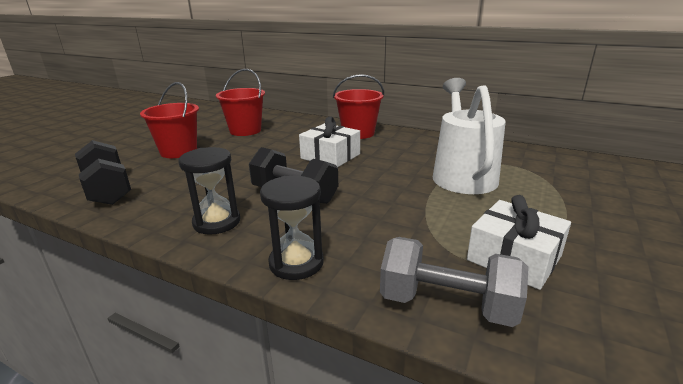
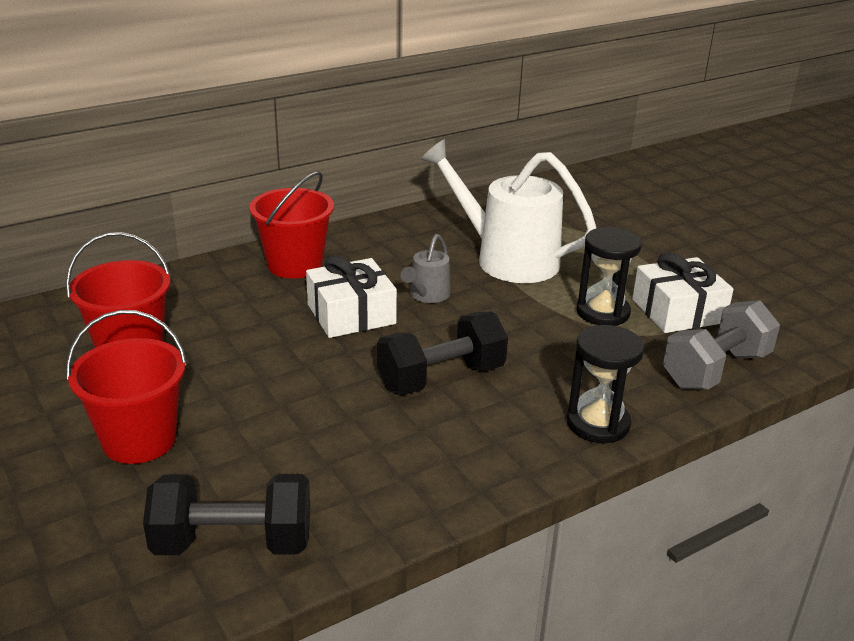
camera: 60 degrees left, 5 degrees up
black hourglass [179,147,240,235] -> black hourglass moved to [576,227,642,326]
none -> grey watering can [401,234,450,303]

